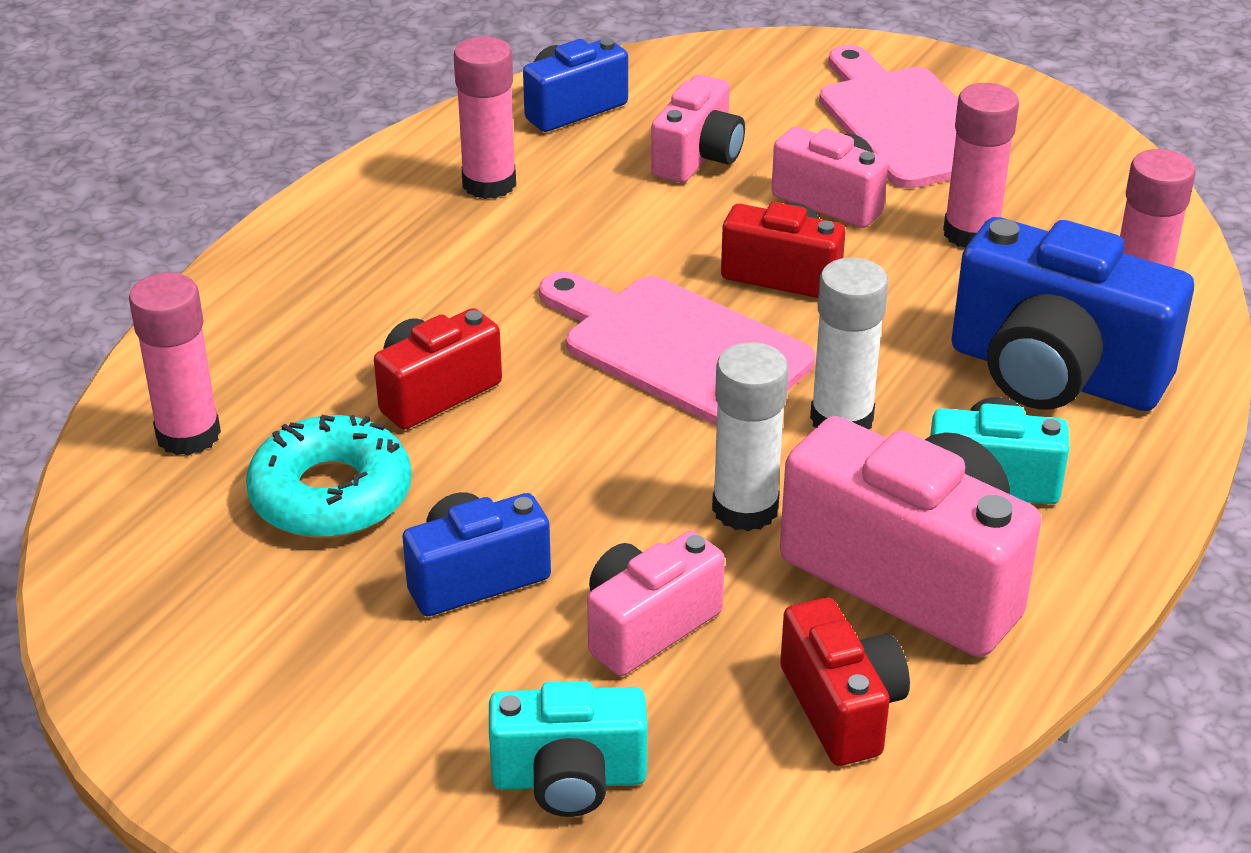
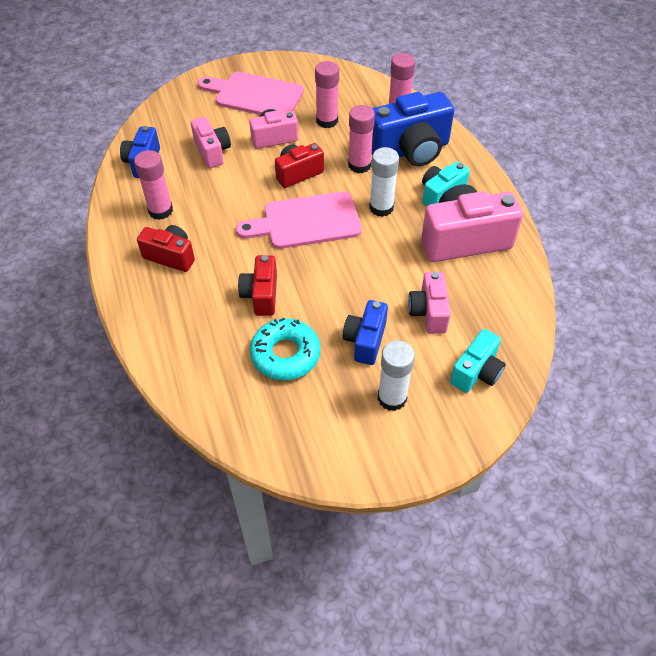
camera: 50 degrees left, 15 degrees up
pink glue stick [129,272,221,456] -> pink glue stick moved to [348,105,375,173]
white glue stick [712,342,789,531] -> white glue stick moved to [378,341,415,411]
red camera [780,598,910,766] -> red camera moved to [137,225,195,272]

